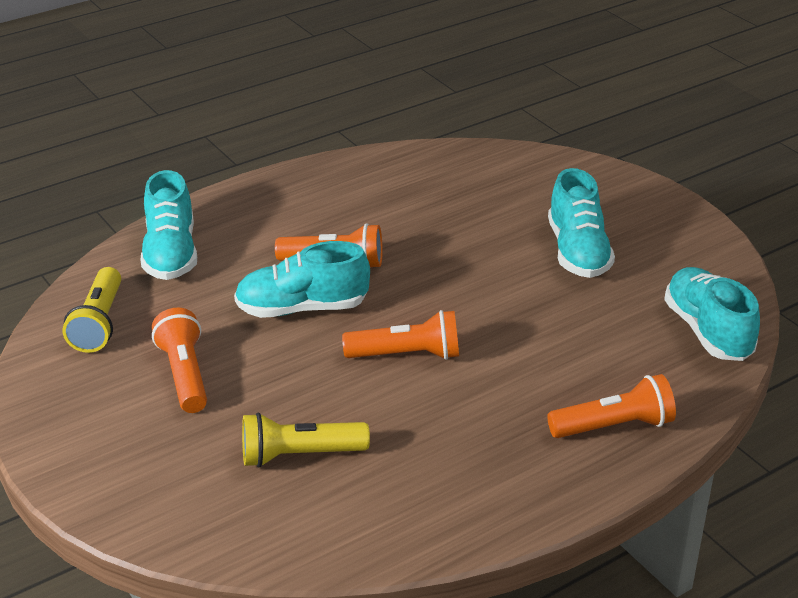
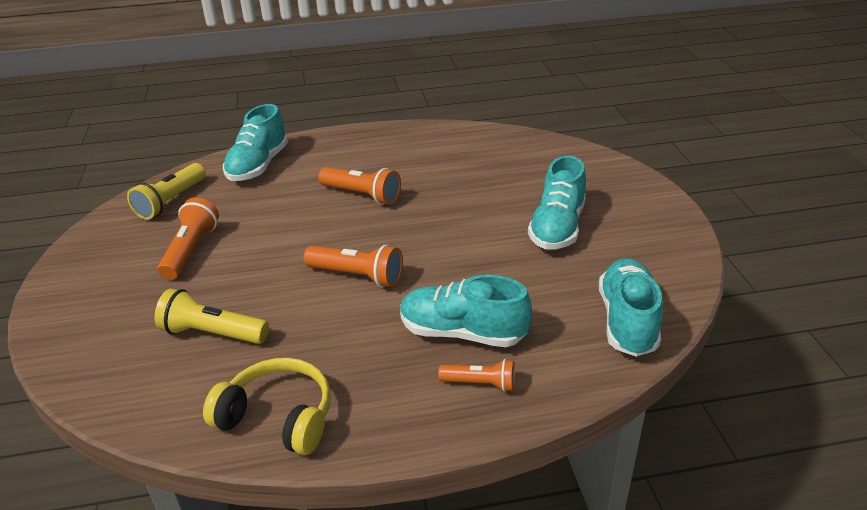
camera: 25 degrees right, 0 degrees up
turquoise shoe [234,241,370,318] -> turquoise shoe moved to [400,275,532,347]
orange flashlight [547,374,676,438] -> orange flashlight [438,359,515,392], size x0.64
none -> yellow headphones [203,358,331,455]

